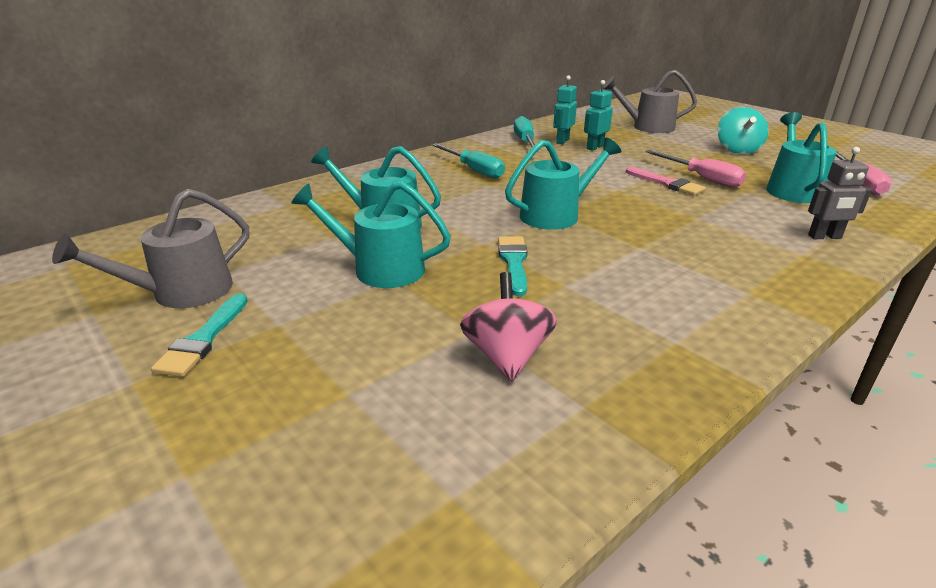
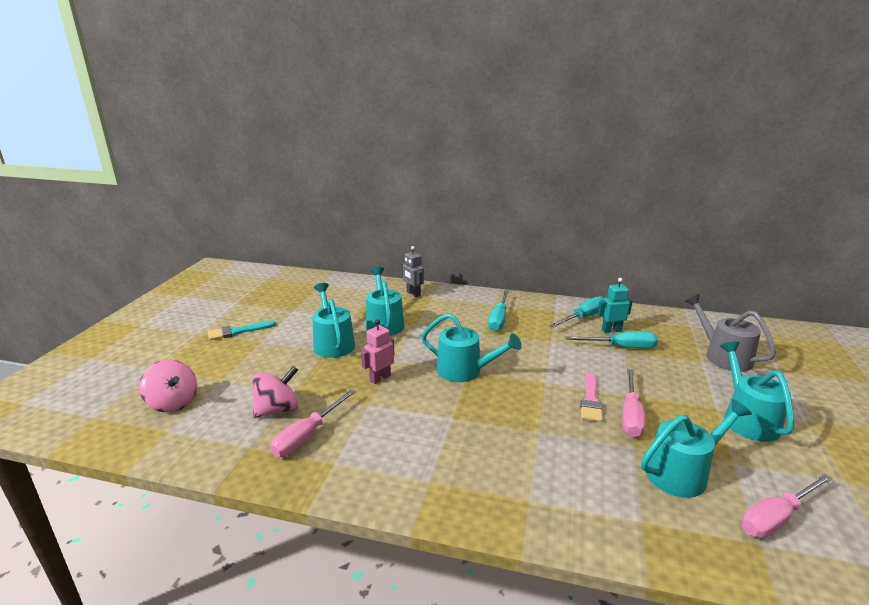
camera: 55 degrees right, 5 degrees down
grey watering can [52,189,249,308] -> none
turquoise brush [498,236,527,296] -> pink robot [361,320,394,384]
turquoise robot [584,80,613,151] -> turquoise screwdriver [565,332,658,349]
turquoise spinning top [717,107,769,154] -> turquoise watering can [720,341,794,442]
grey robot [808,147,872,239] -> grey robot moved to [402,246,424,297]
none -> pink spinning top [139,359,197,412]
none -> pink screwdriver [270,389,356,457]

